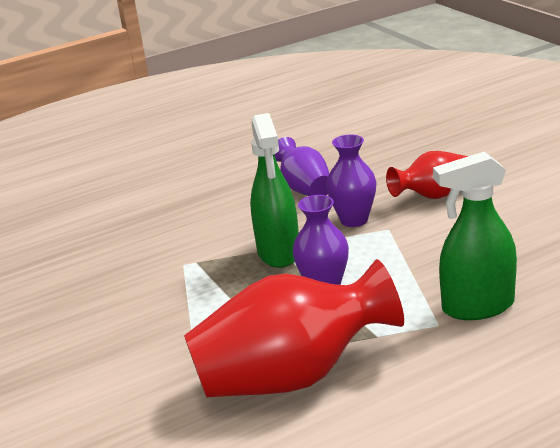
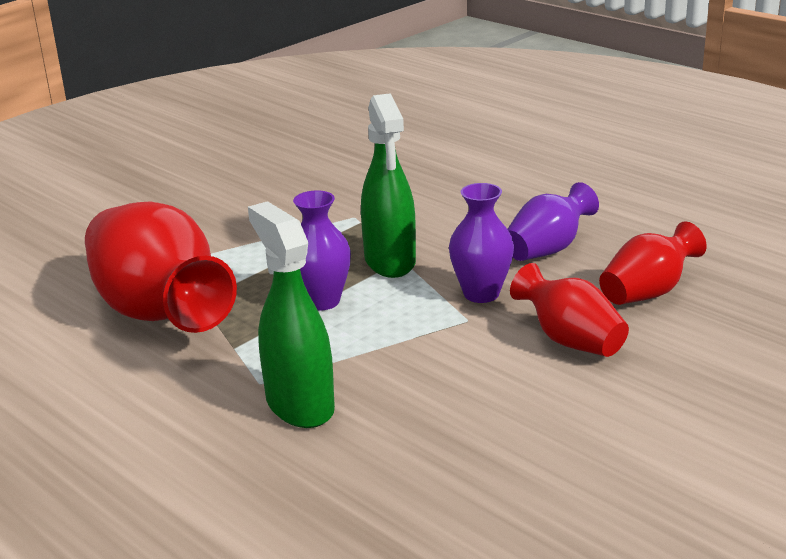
camera: 70 degrees right, 0 degrees up
green spray bottle [250,113,299,268] -> green spray bottle turned 75 degrees counterclockwise [361,93,416,278]
none -> red vase [599,221,707,305]

